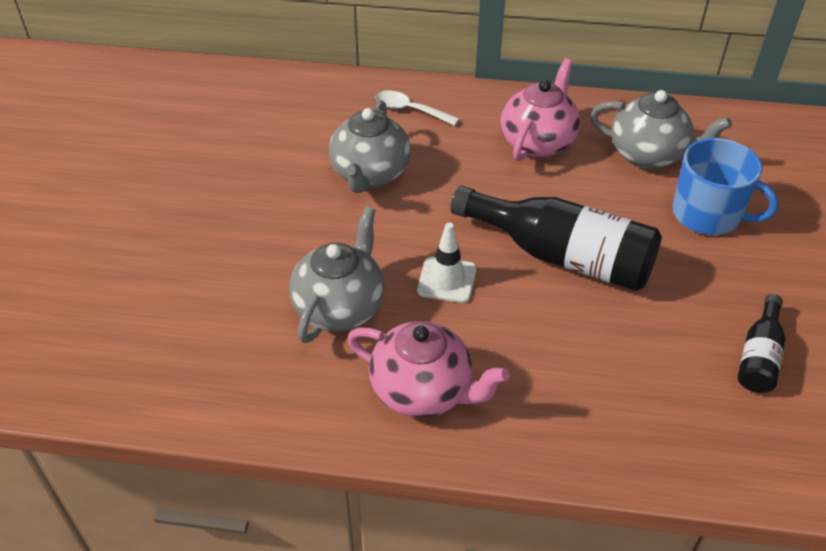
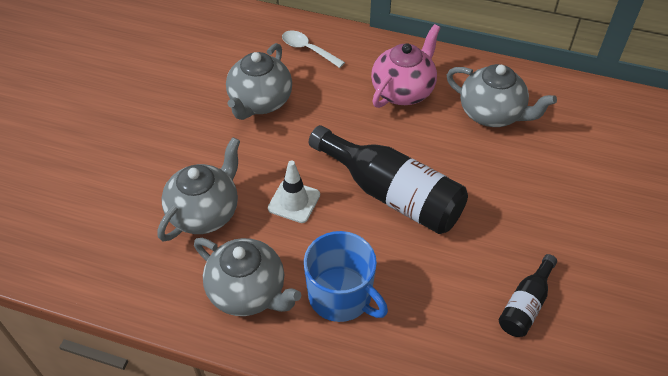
camera: 10 degrees right, 5 degrees up
pink teapot [347,321,509,418] -> grey teapot [194,238,301,316]
blue mug [672,138,779,235] -> blue mug moved to [304,231,388,322]

